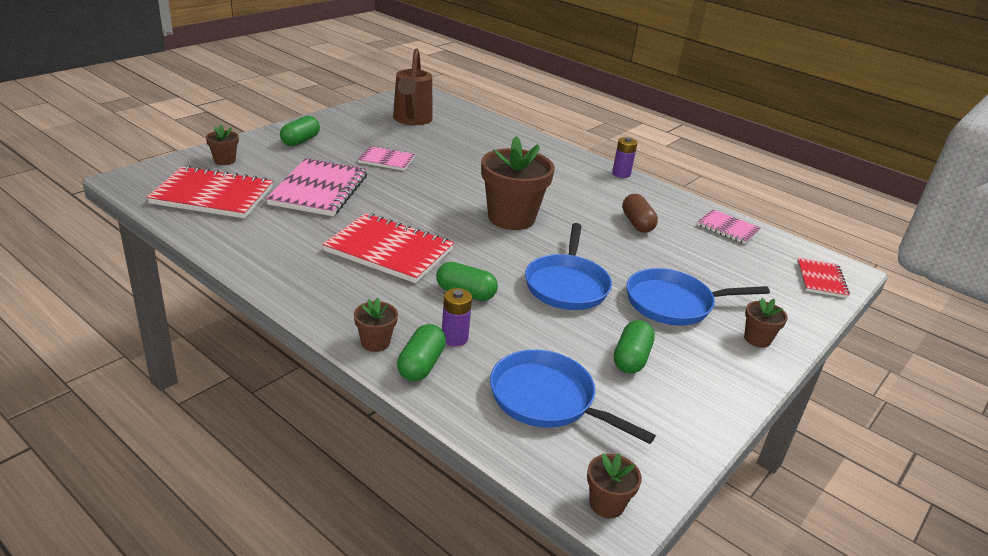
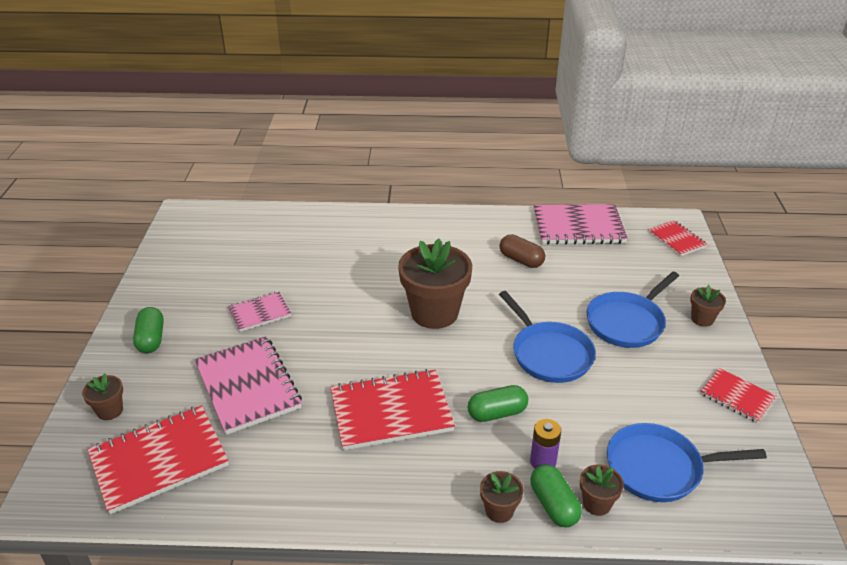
camera: 35 degrees left, 5 degrees up
brown watering can [393,48,433,125] -> none
brown flower pot [587,453,642,519] -> brown flower pot moved to [580,464,624,516]
purple battery [612,137,637,178] -> none
green capsule [614,320,655,374] -> none
pink notebook [697,209,761,244] -> pink notebook [534,204,628,244], size x1.79
none -> red notebook [700,368,776,423]

